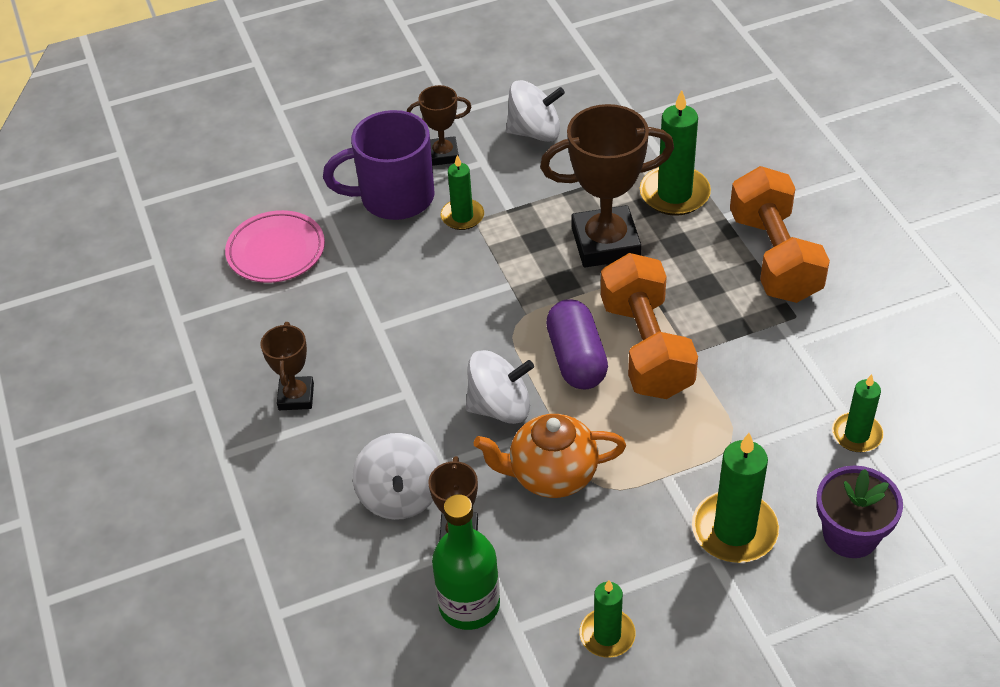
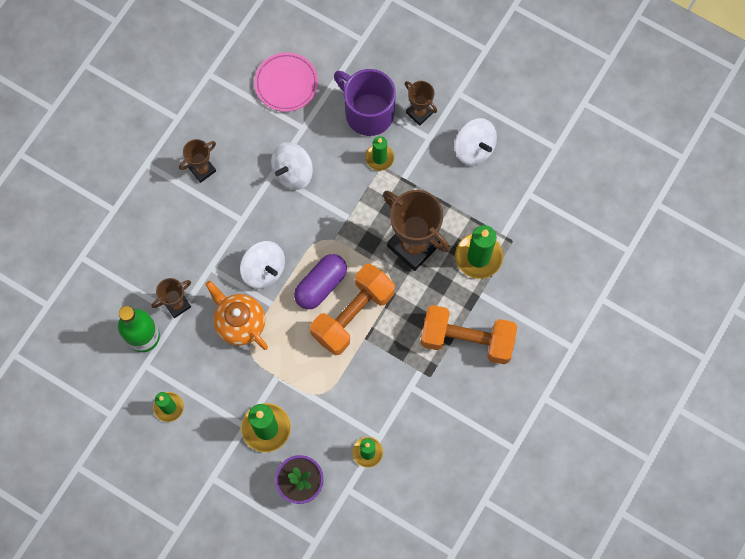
camera: 50 degrees right, 25 degrees up
white spinning top [353,433,440,520] -> white spinning top moved to [271,142,313,190]
orange dumbbell [730,166,830,303] -> orange dumbbell turned 60 degrees clockwise [420,305,517,364]

